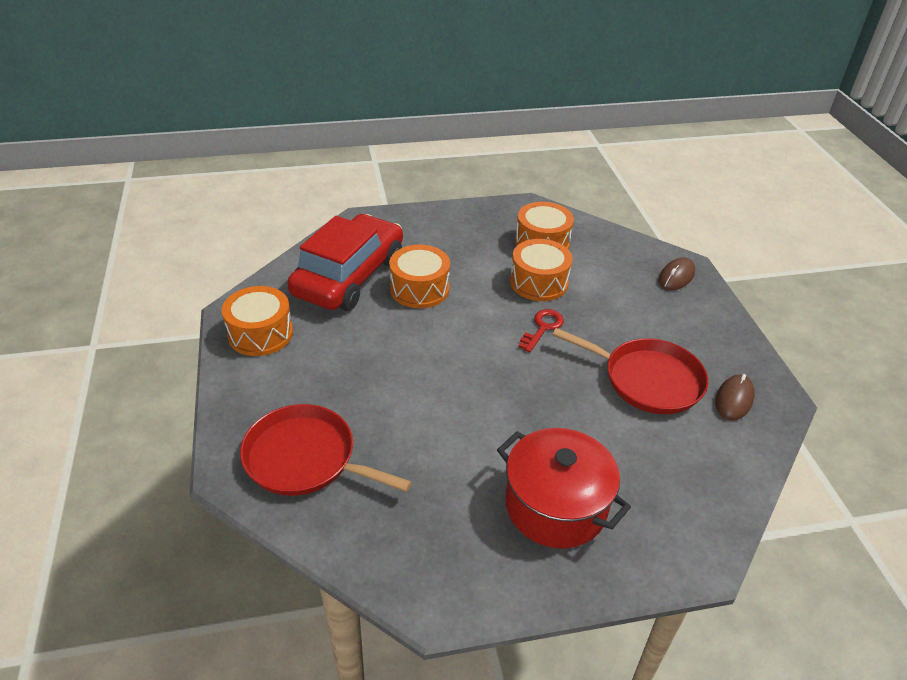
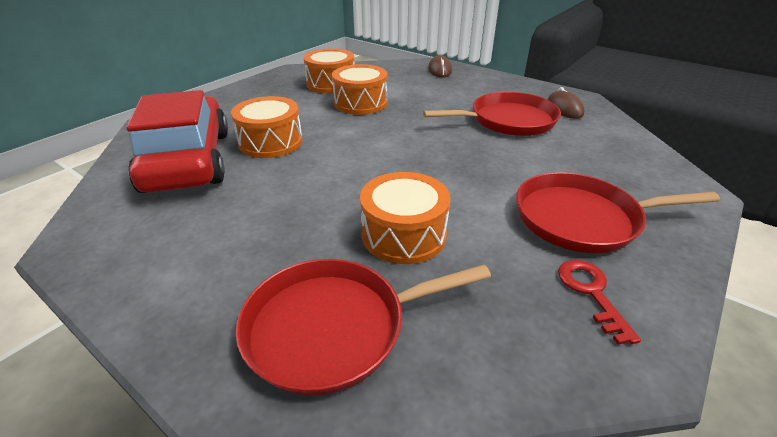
camera: 40 degrees left, 5 degrees down
orange drum [222,286,293,356] -> orange drum moved to [360,172,451,264]
red pot [497,428,631,548] -> red pan [516,172,720,253]
red key [519,309,564,352] -> red key moved to [558,260,641,345]

